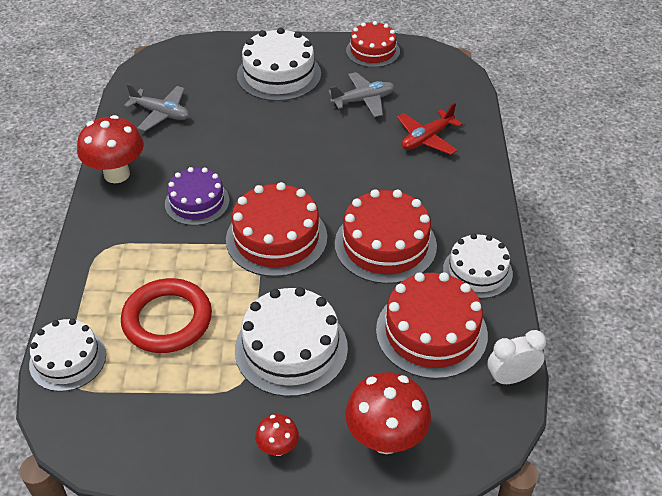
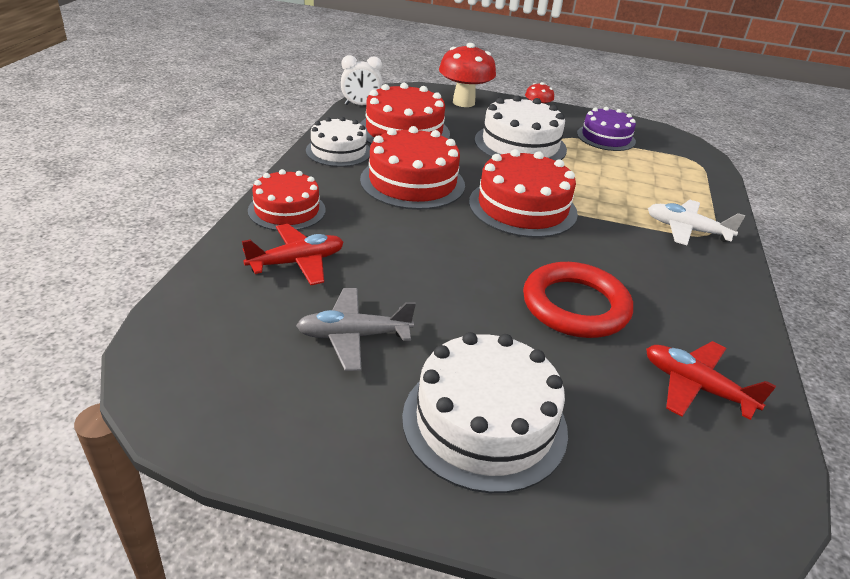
camera: 170 degrees left, 10 degrees down
white cake [29,319,106,392] -> none
red mushroom [77,115,144,183] -> none
red ring [121,278,212,353] -> red ring moved to [523,262,633,338]
grey plane [124,83,189,131] -> red plane [646,341,776,420]
purple cake [165,167,230,226] -> purple cake moved to [577,107,636,151]
red cake [346,21,400,67] -> red cake moved to [248,169,326,231]
none -> white plane [648,200,745,245]

